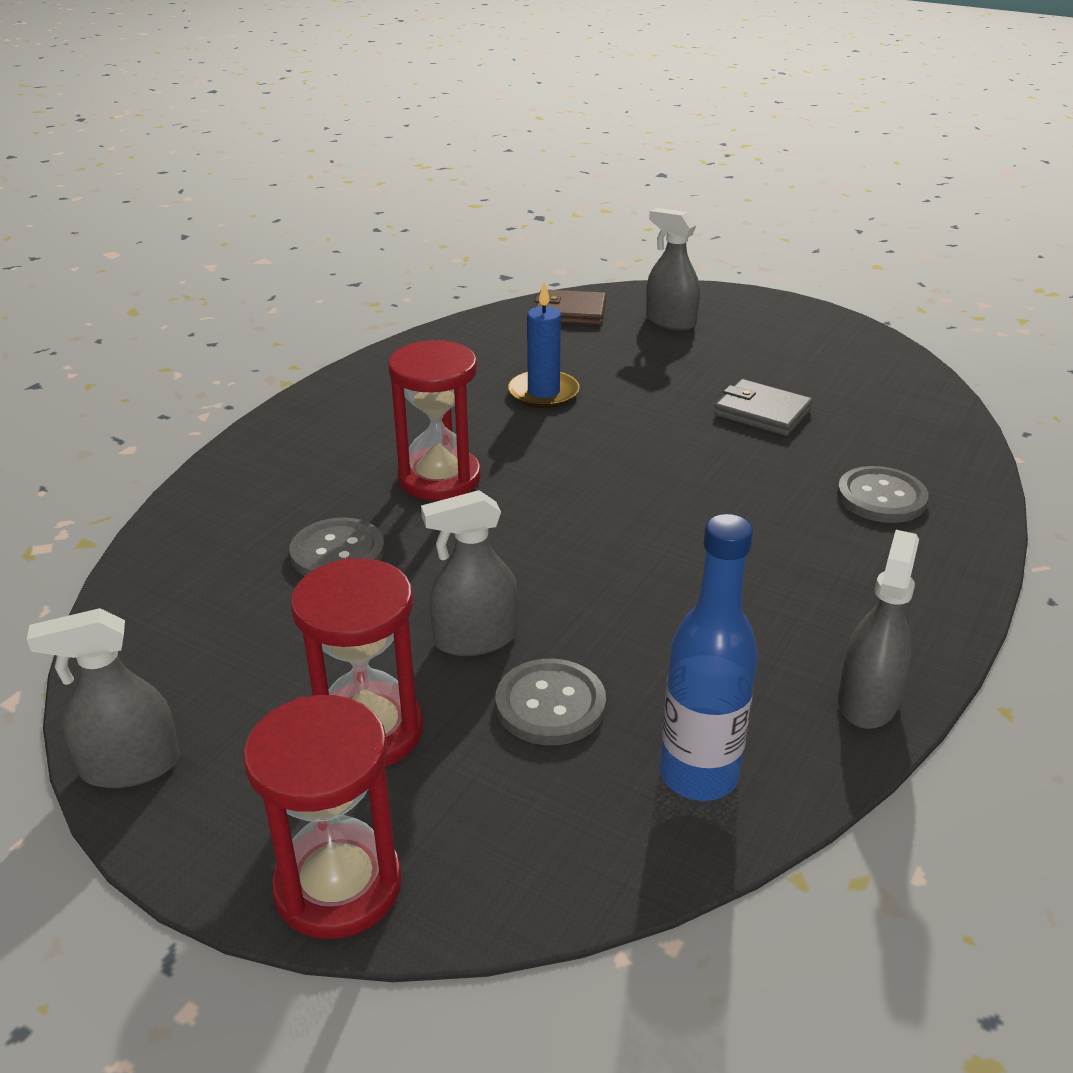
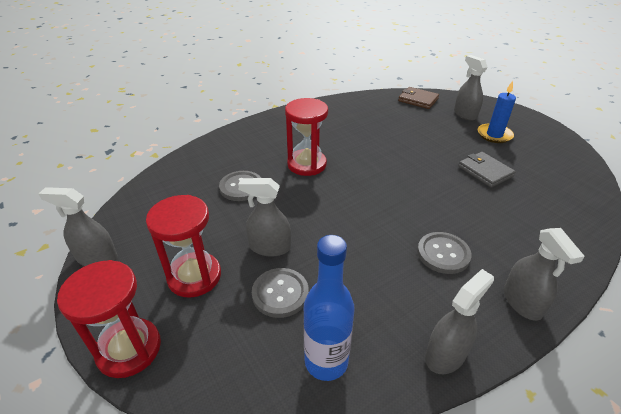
camera: 25 degrees right, 5 degrees up
blue candle [508,282,580,408] -> blue candle moved to [478,81,516,143]
grey button [837,466,929,523] -> grey button moved to [417,232,472,274]
none -> grey spray bottle [504,228,585,321]

